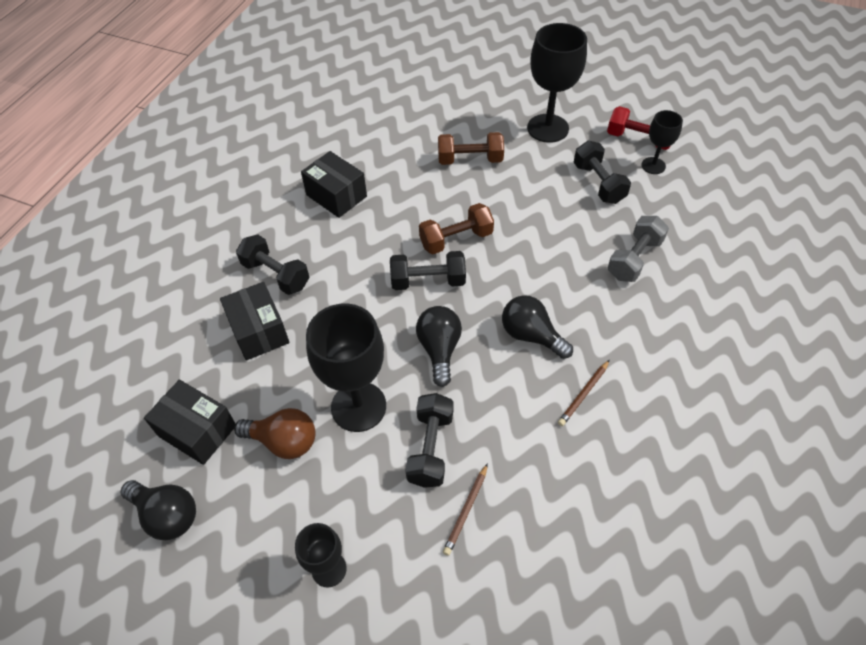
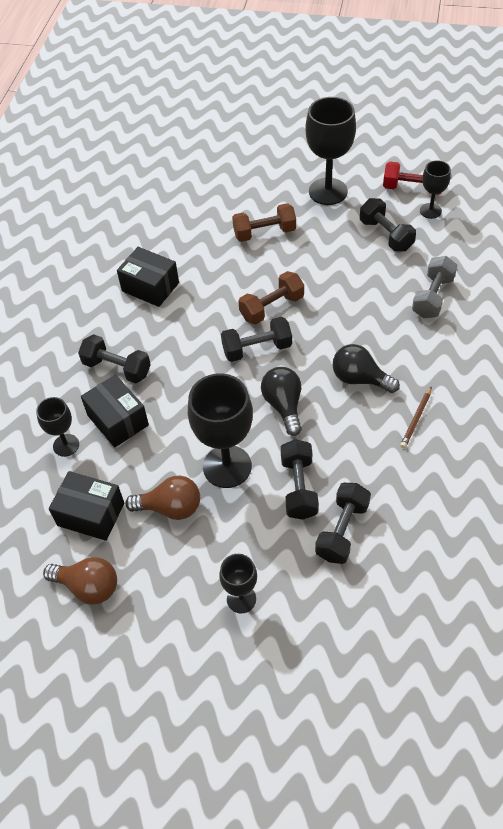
camera: 10 degrees left, 0 degrees up
black light bulb [121,480,196,540] -> brown light bulb [43,557,117,605]
brown pencil [443,463,488,556] -> black dumbbell [315,483,371,564]
none -> black goblet [36,397,79,457]

